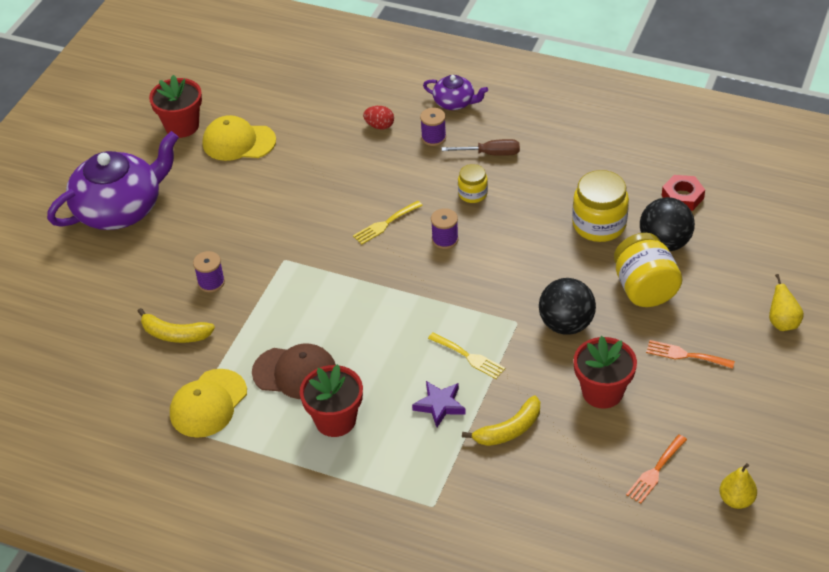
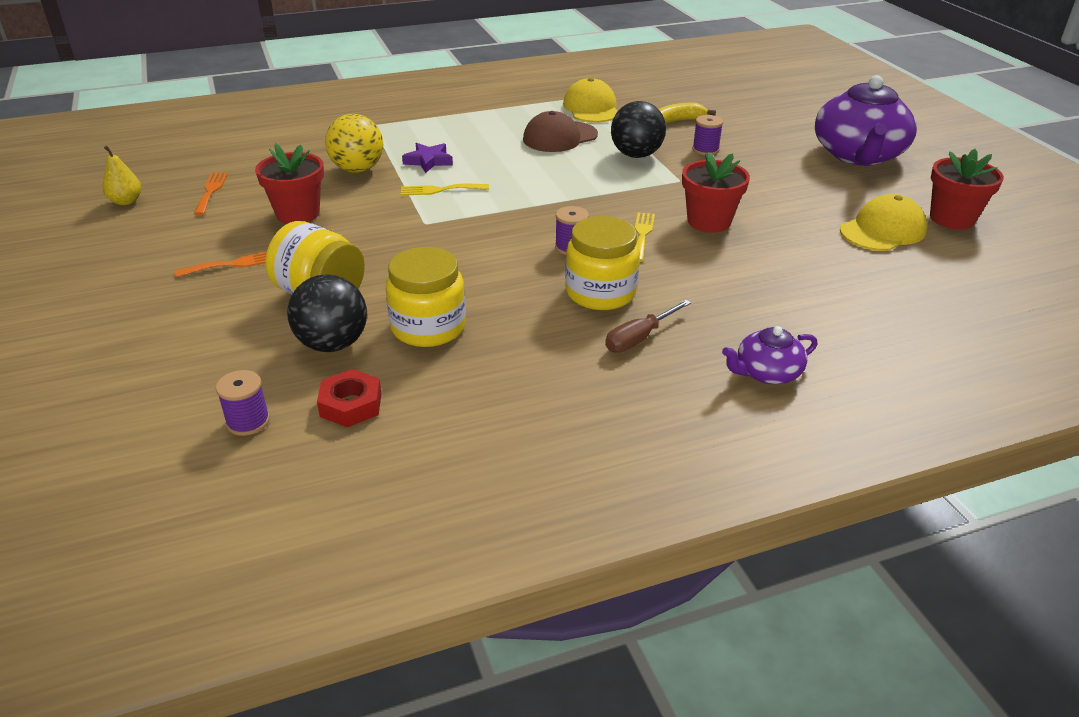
camera: 135 degrees right, 10 degrees down
red flower pot [300,364,363,437] -> red flower pot moved to [682,152,750,233]
red egg [363,106,394,129] -> none
purple spool [420,108,446,146] -> purple spool moved to [216,370,270,436]
yellow jar [458,164,488,203] -> yellow jar [565,216,640,310], size x1.79
yellow banana [462,396,540,446] -> yellow ball [325,114,383,173]
black ball [539,278,596,335] -> black ball moved to [611,101,666,158]
yellow pear [769,274,804,331] -> none

